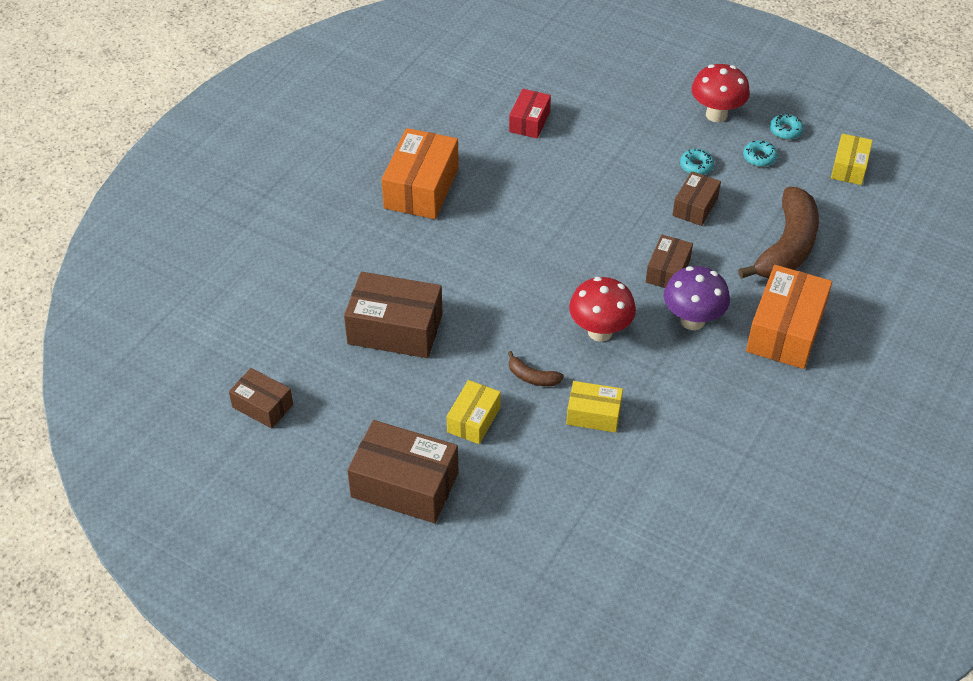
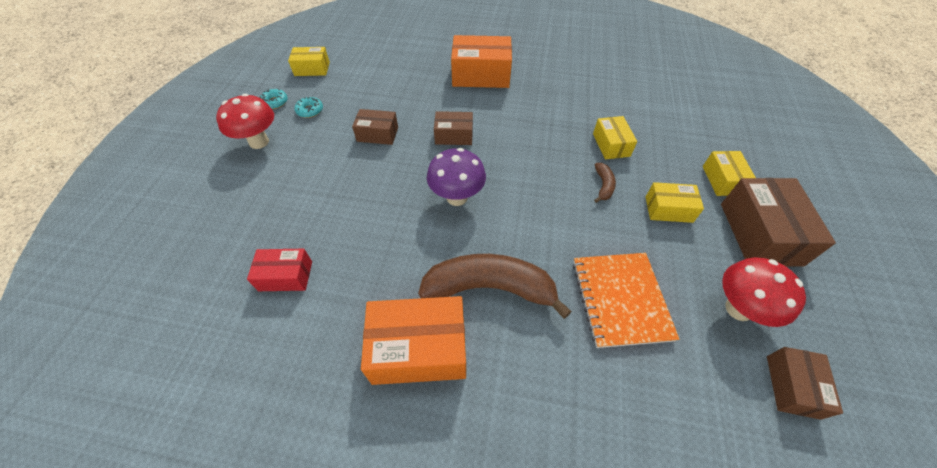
camera: 110 degrees left, 5 degrees up
brown box [344,272,443,358] -> orange notebook [573,253,679,348]
red mushroom [569,277,636,342] -> red mushroom moved to [722,257,806,327]
purple mushroom [664,266,730,330] -> purple mushroom moved to [427,148,486,206]
turquoise donut [680,149,714,175] -> none
brown banana [738,186,819,279] -> brown banana moved to [418,254,572,319]
none -> yellow box [703,151,756,196]

